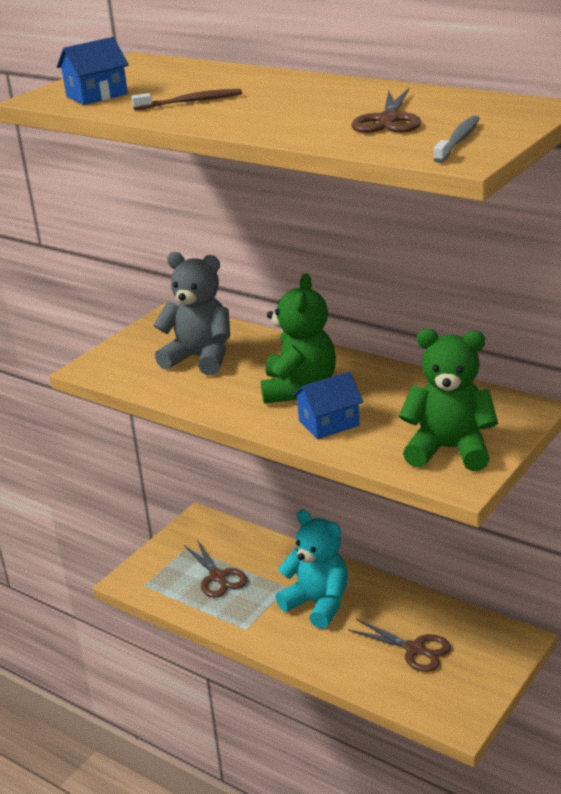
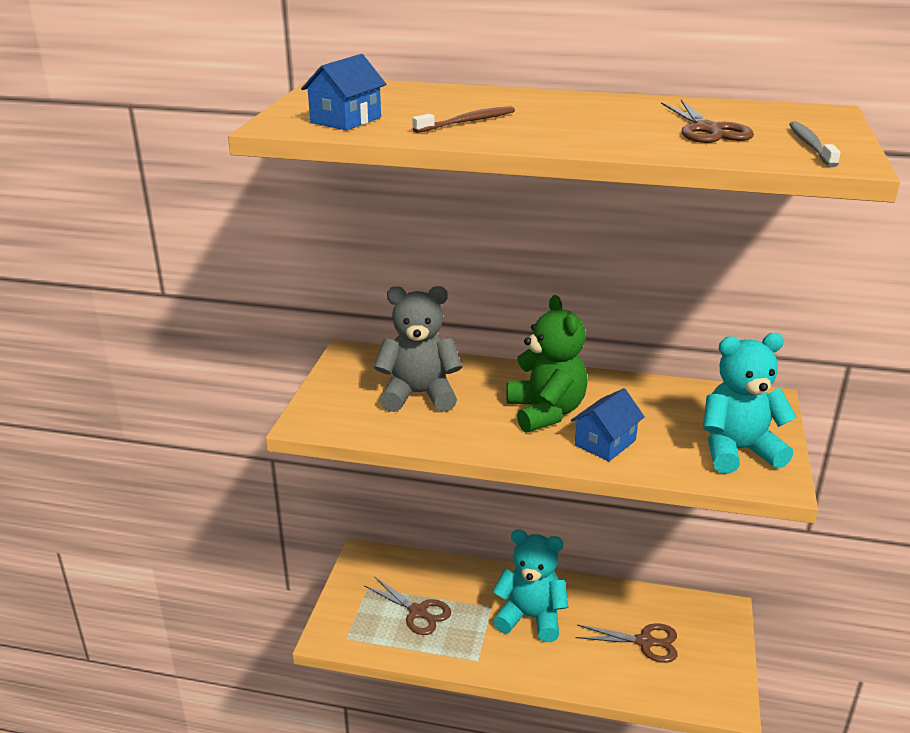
camera: 25 degrees left, 0 degrees up
green teddy bear [399,329,498,471] -> turquoise teddy bear [703,333,797,474]

